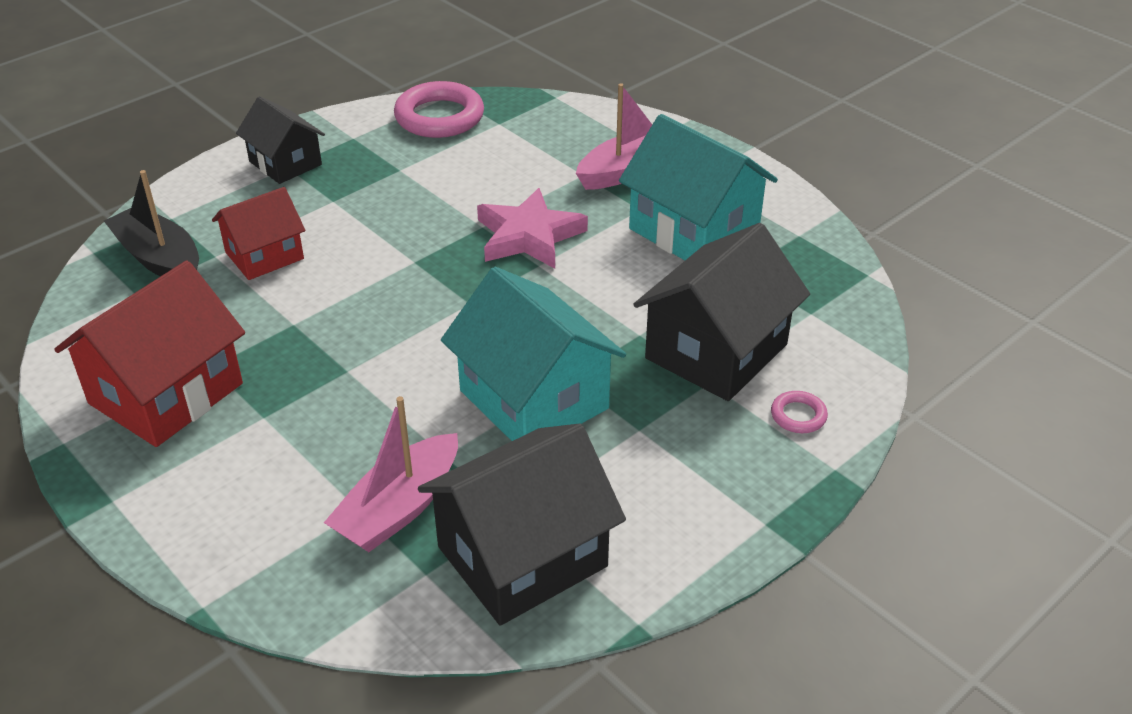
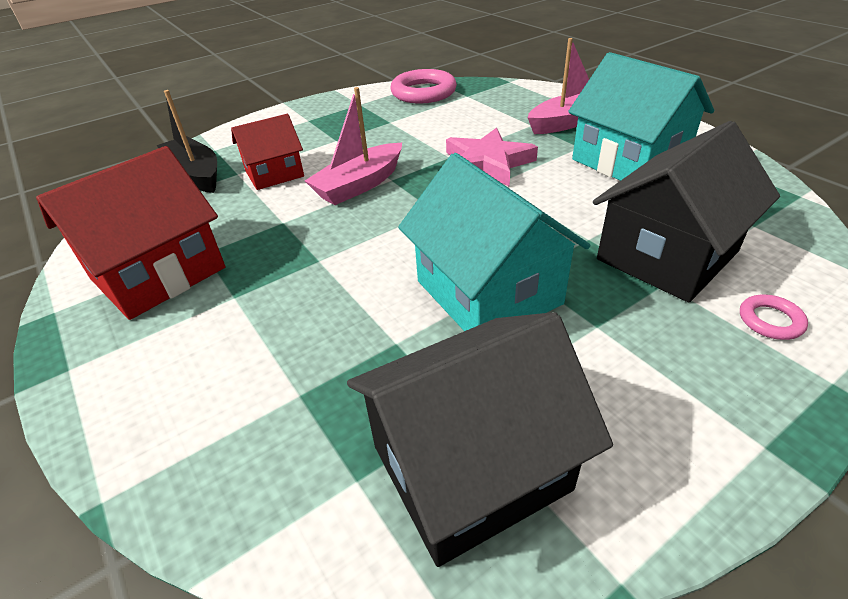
camera: 10 degrees right, 0 degrees up
black house [236,96,325,184] -> none
pink boat [324,396,458,552] -> pink boat moved to [305,87,402,205]

